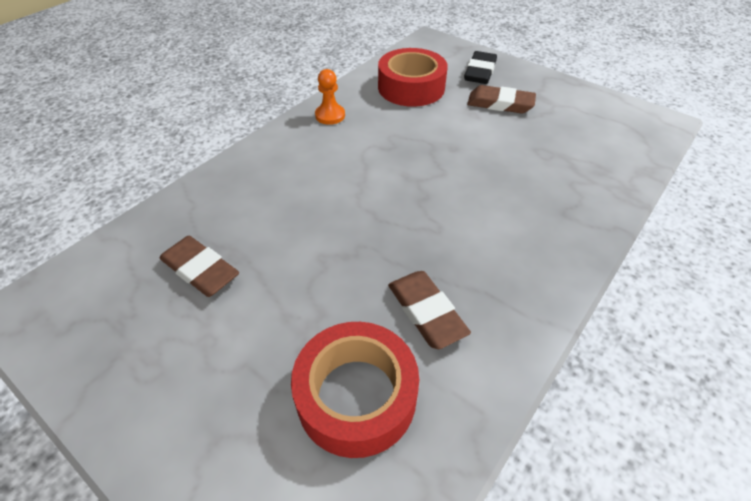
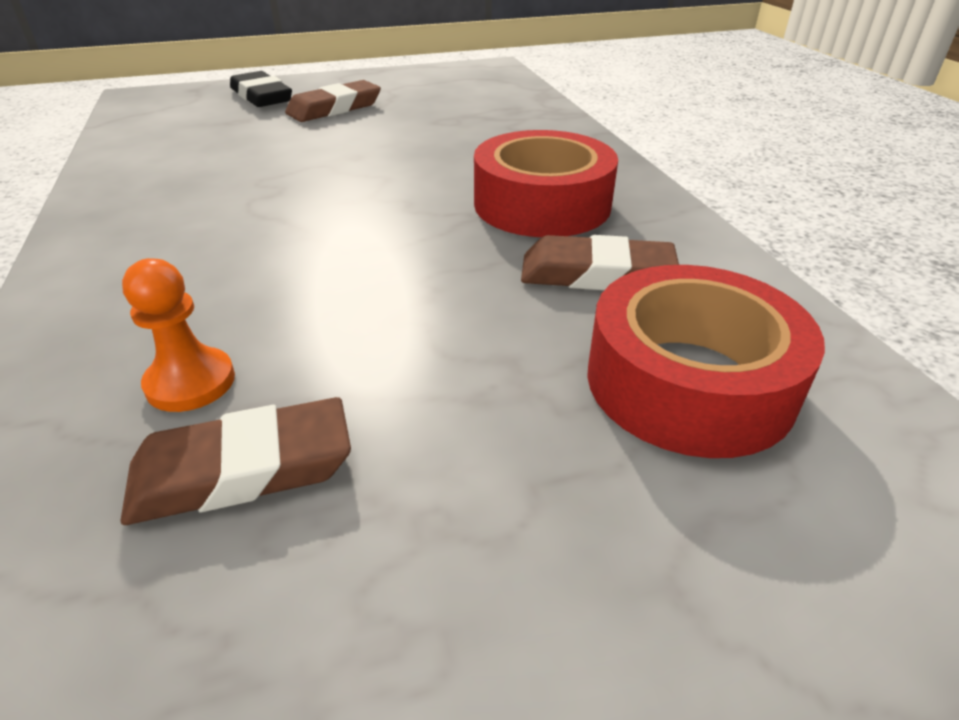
camera: 55 degrees left, 10 degrees down
orange pawn [315,69,345,125] -> orange pawn moved to [122,258,235,412]
red tape [378,48,448,107] -> red tape moved to [474,130,618,237]

